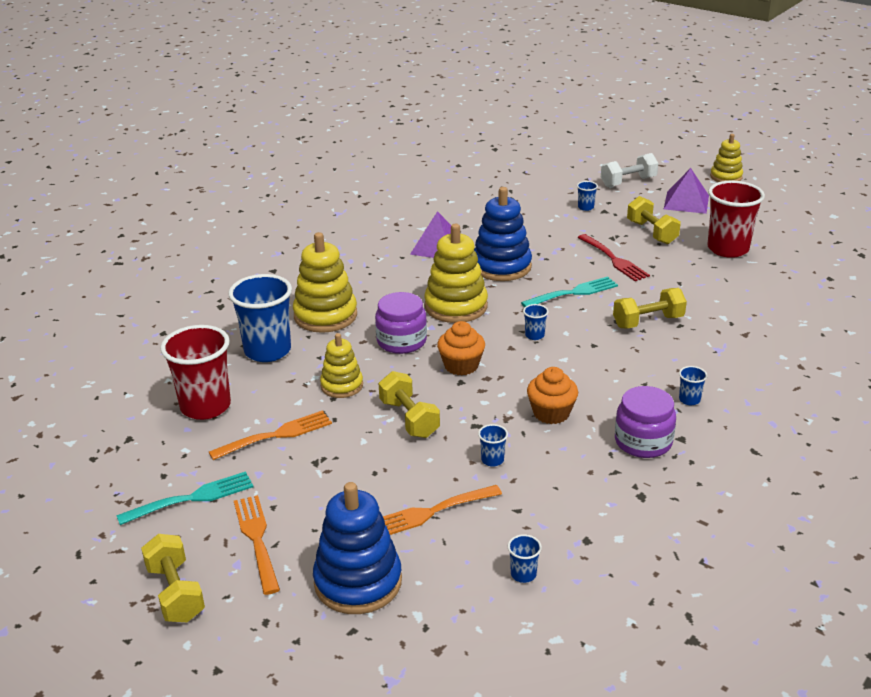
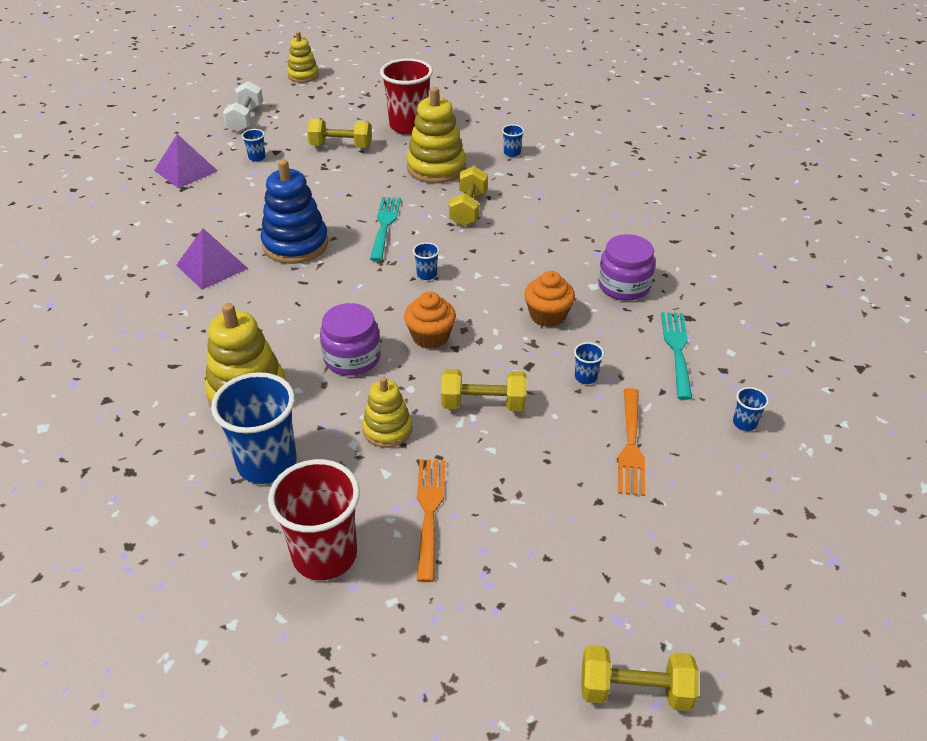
camera: 60 degrees left, 10 degrees up
turquoise fork [116,471,254,525] -> turquoise fork moved to [661,312,692,400]
orange fork [234,495,280,595] -> none
blue stacking toy [313,482,402,614] -> none
yellow stacking toy [424,224,488,323] -> yellow stacking toy moved to [406,87,466,183]
red fork [577,234,650,281] -> none
purple pyramid [664,168,709,214] -> purple pyramid moved to [154,134,218,188]
blue cup [679,366,707,405] -> blue cup moved to [502,124,524,157]

